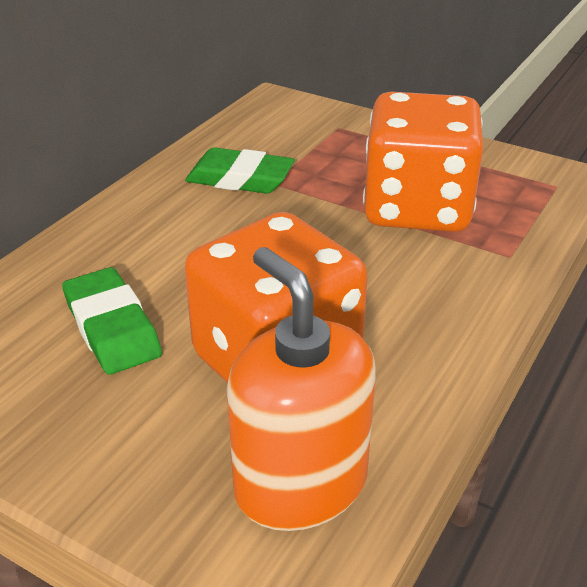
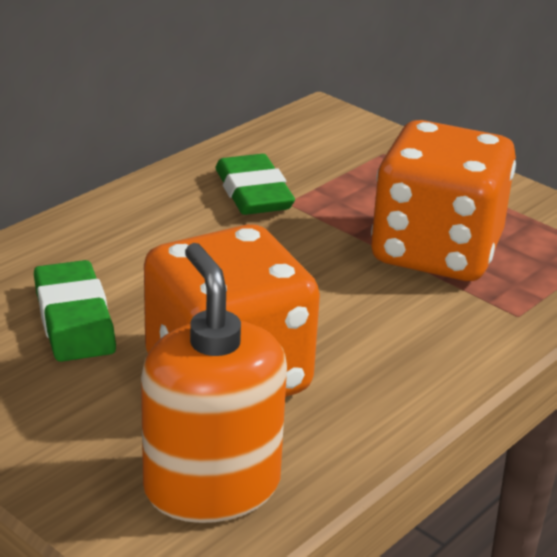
camera: 10 degrees right, 5 degrees down
green eraser [185,147,295,194] -> green eraser turned 45 degrees clockwise [216,154,295,215]

